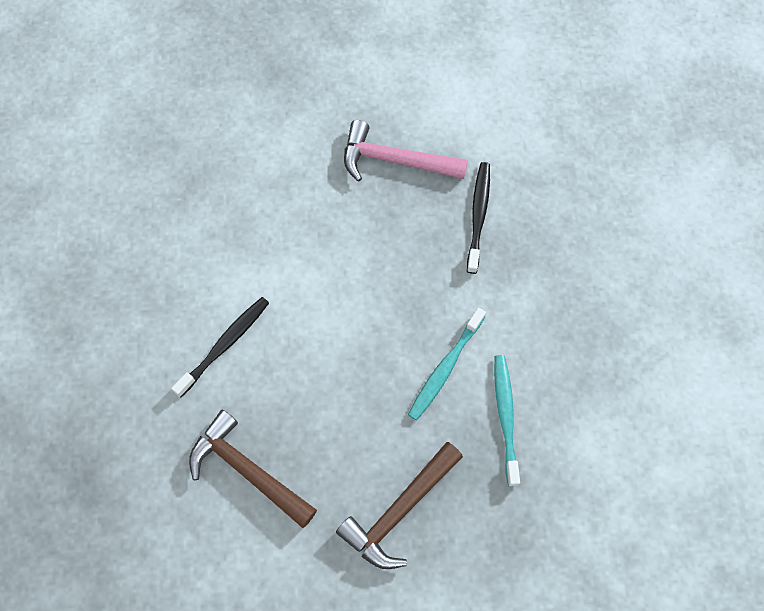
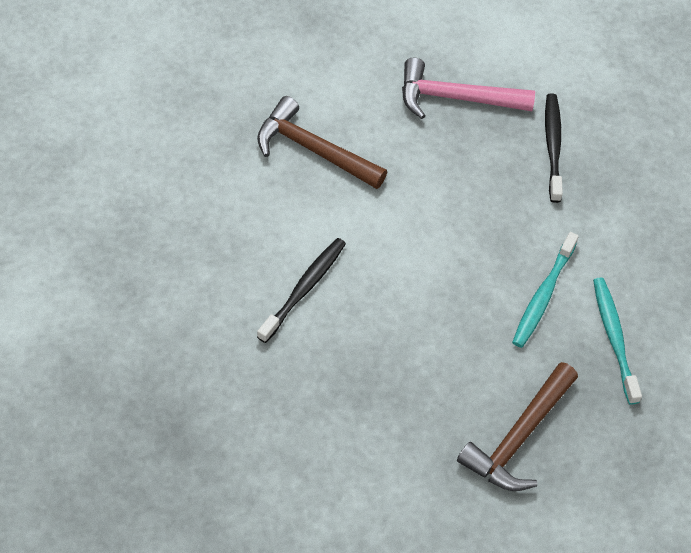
camera: 10 degrees left, 10 degrees down
brown hammer [189,410,317,528] -> brown hammer moved to [257,96,387,189]

